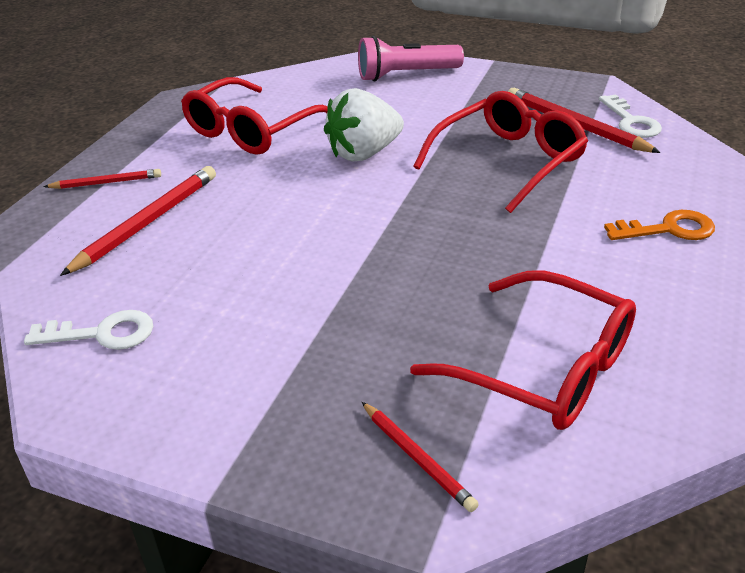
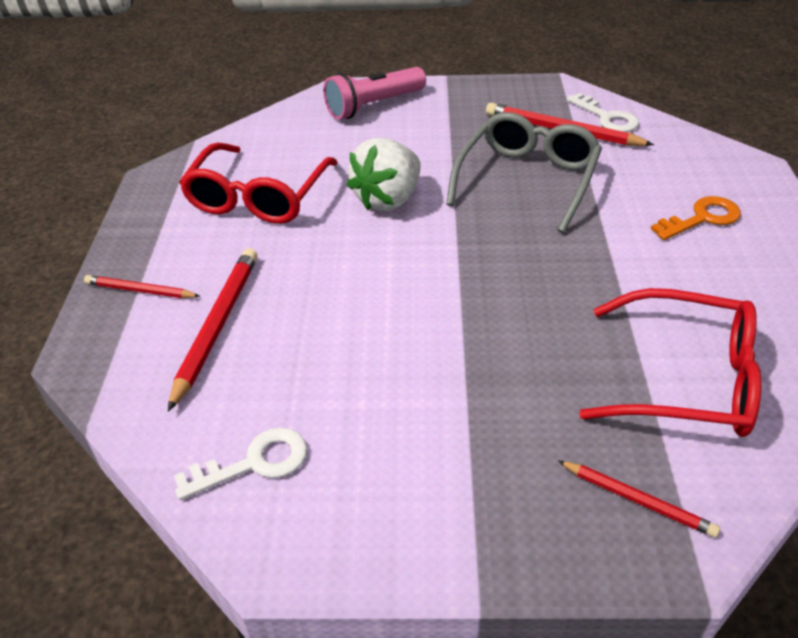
camera: 20 degrees left, 5 degrees up
red pencil [43,169,161,189] -> red pencil turned 135 degrees counterclockwise [84,275,200,298]
red glasses [413,91,588,213] -> grey glasses [446,112,602,233]

